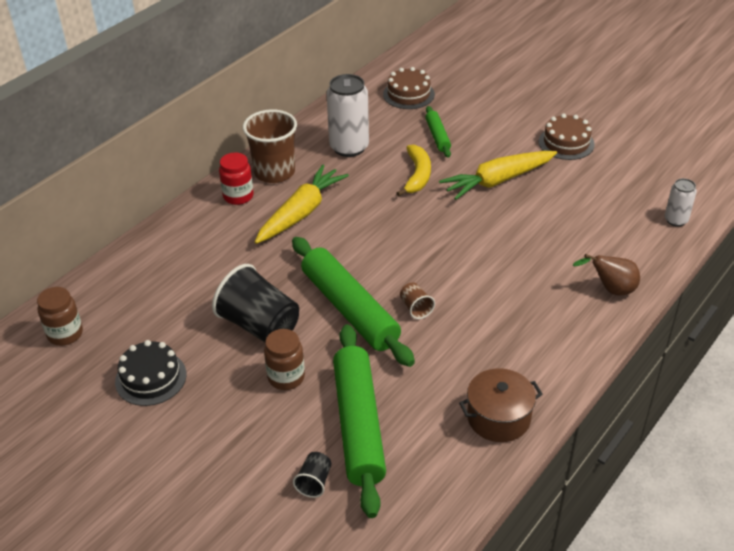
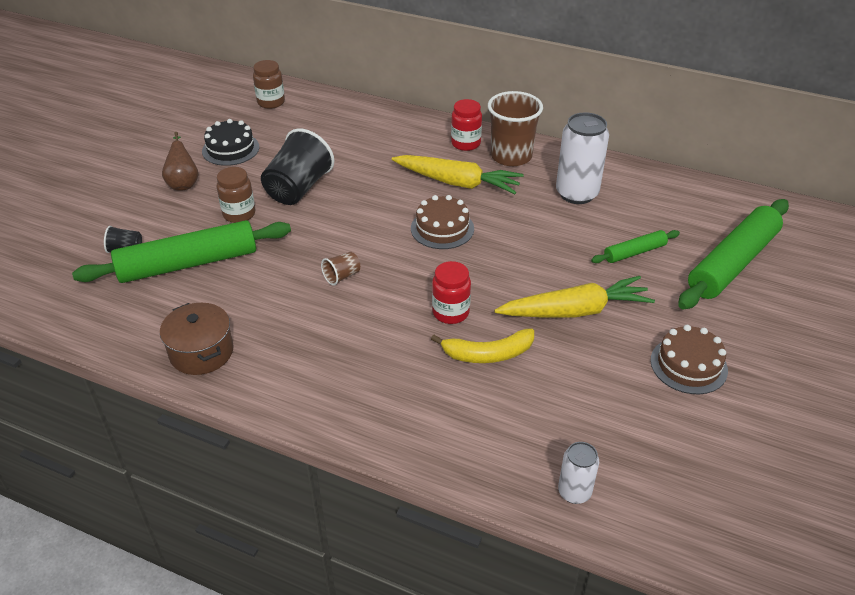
camera: 75 degrees right, 0 degrees up
green rolling pin [292,237,415,367] -> green rolling pin moved to [678,199,789,309]
brown cake [383,67,435,109] -> brown cake moved to [411,195,474,249]
yellow banana [397,144,431,196] -> yellow banana moved to [431,328,534,363]
yellow carrot [439,151,557,200] -> yellow carrot turned 120 degrees clockwise [494,276,655,317]
brown pear [573,254,640,295] -> brown pear moved to [162,132,199,191]
none -> red jar [432,261,471,324]

